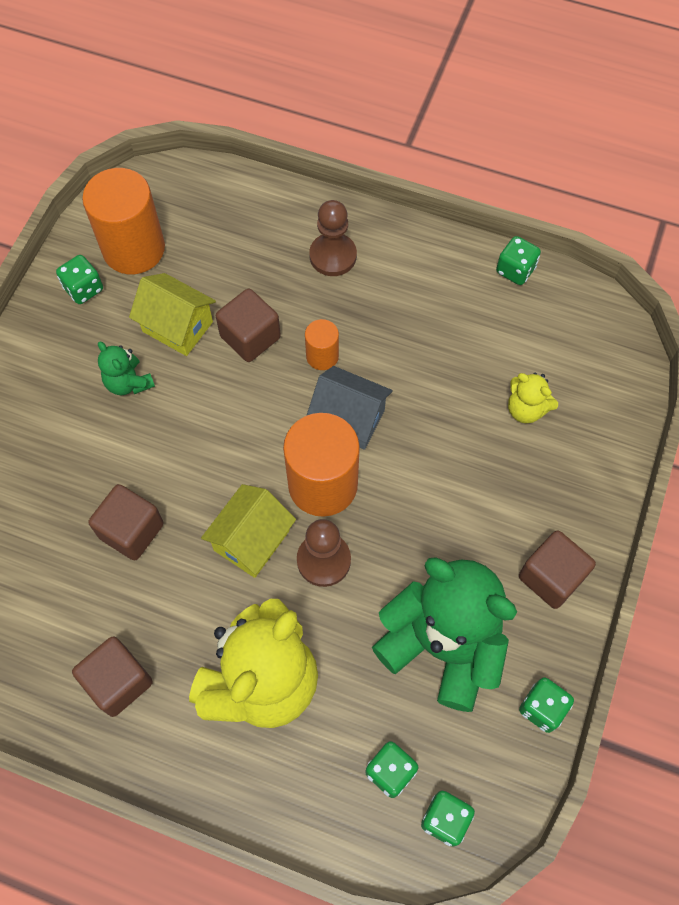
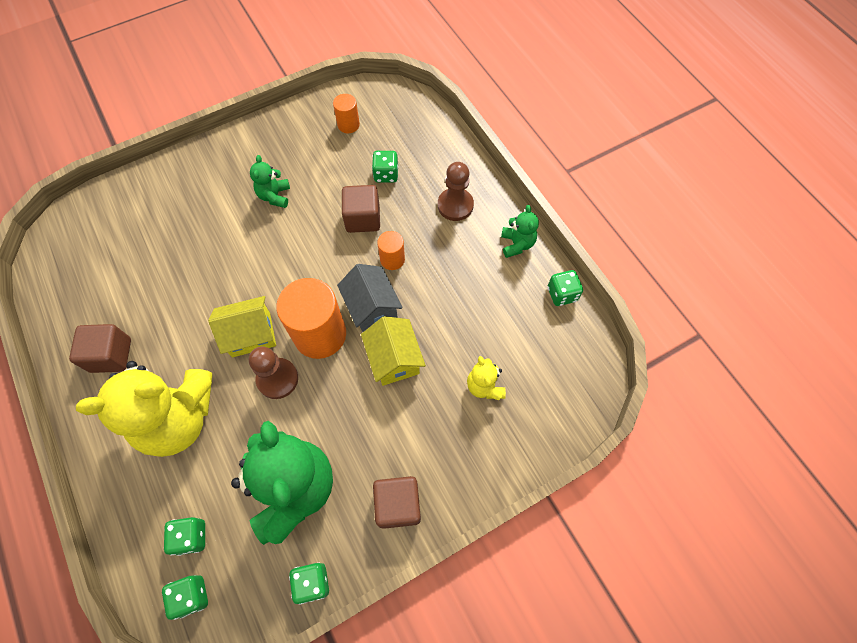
camera: 40 degrees right, 0 degrees up
green dice [56,255,103,304] -> green dice moved to [372,151,398,183]
orange cylinder [82,168,165,274] -> orange cylinder [333,94,360,133], size x0.50
brown cube [88,484,164,560] -> none
yellow house [129,273,216,356] -> yellow house moved to [361,316,426,386]
none -> green teddy bear [501,205,539,258]

